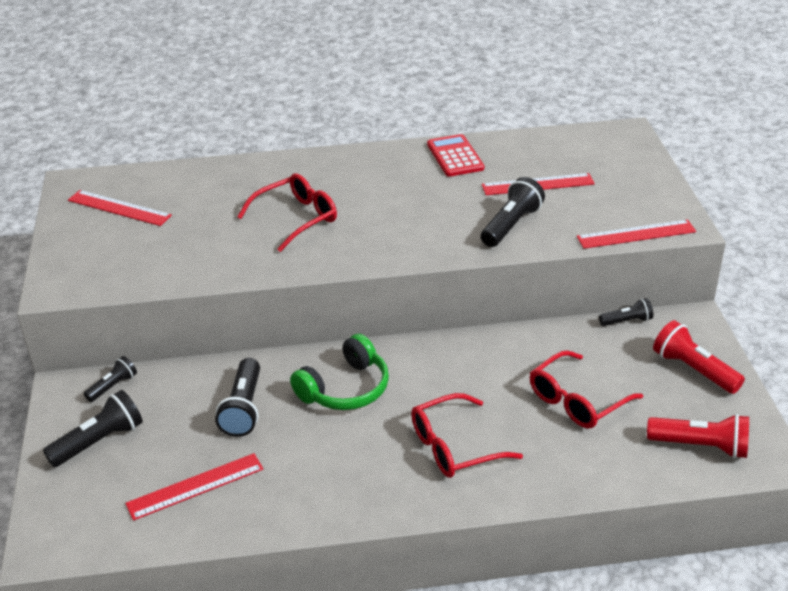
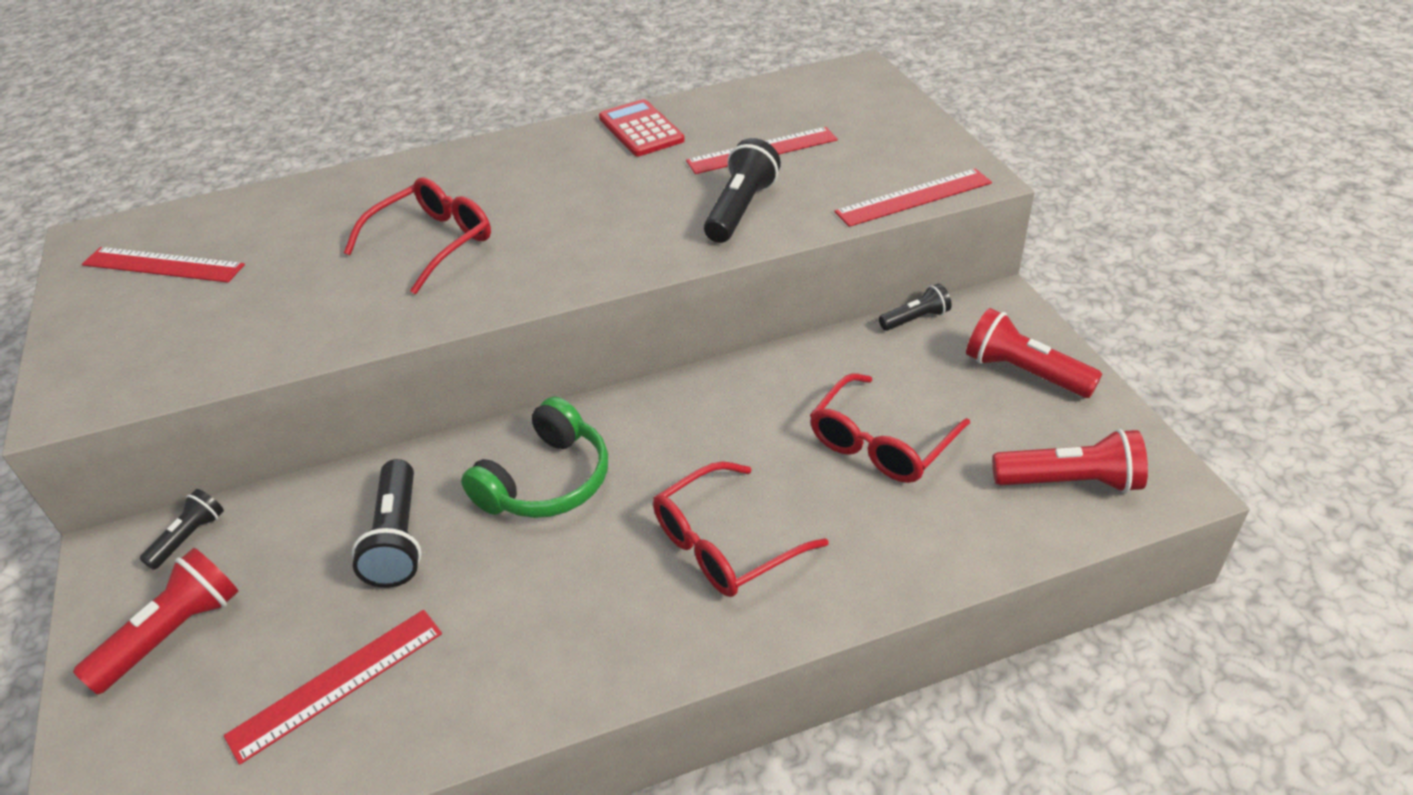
camera: 10 degrees left, 5 degrees up
black flashlight [43,390,143,467] -> red flashlight [73,548,239,695]

